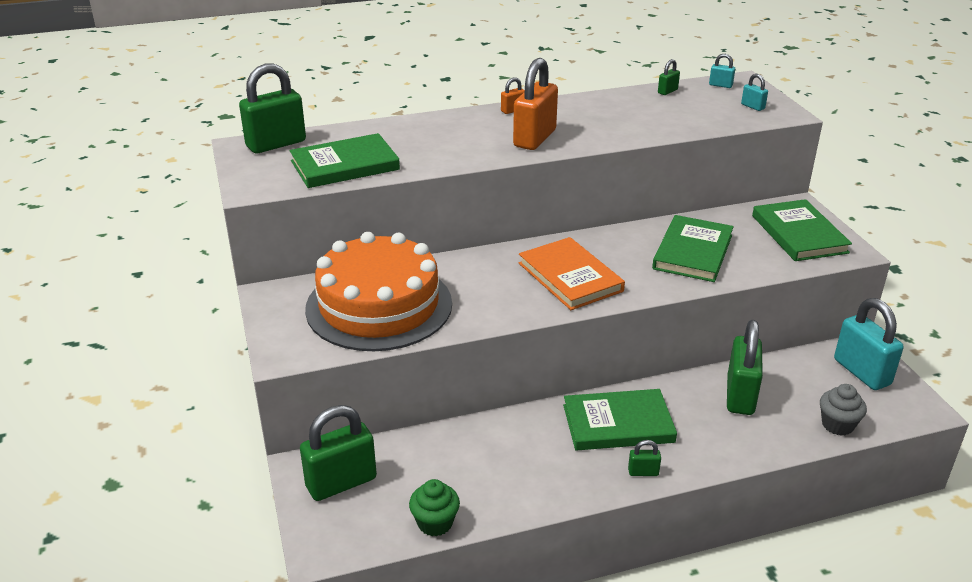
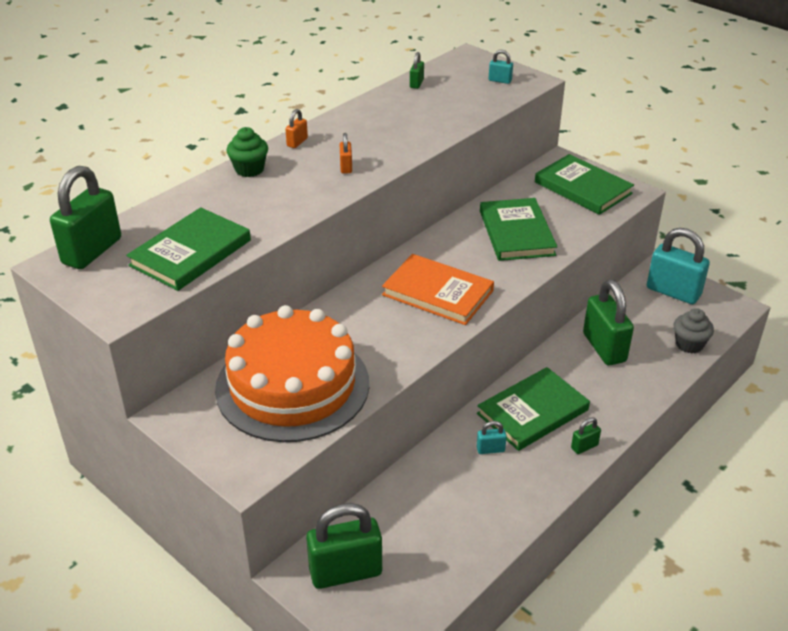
camera: 30 degrees left, 5 degrees up
green padlock [300,405,377,501] -> green padlock turned 45 degrees clockwise [306,503,382,589]
green cupcake [409,479,460,537] -> green cupcake moved to [227,127,268,177]
orange padlock [513,58,558,150] -> orange padlock [340,133,352,174], size x0.44
turquoise padlock [709,54,735,88] -> turquoise padlock moved to [477,421,507,454]

